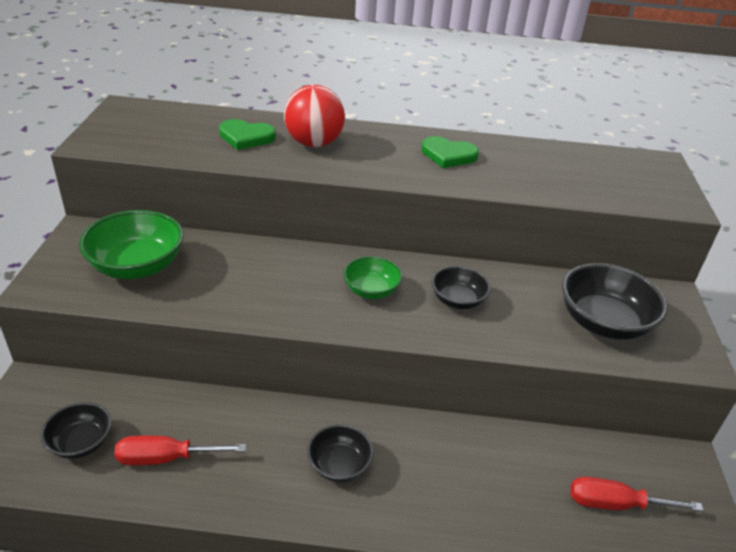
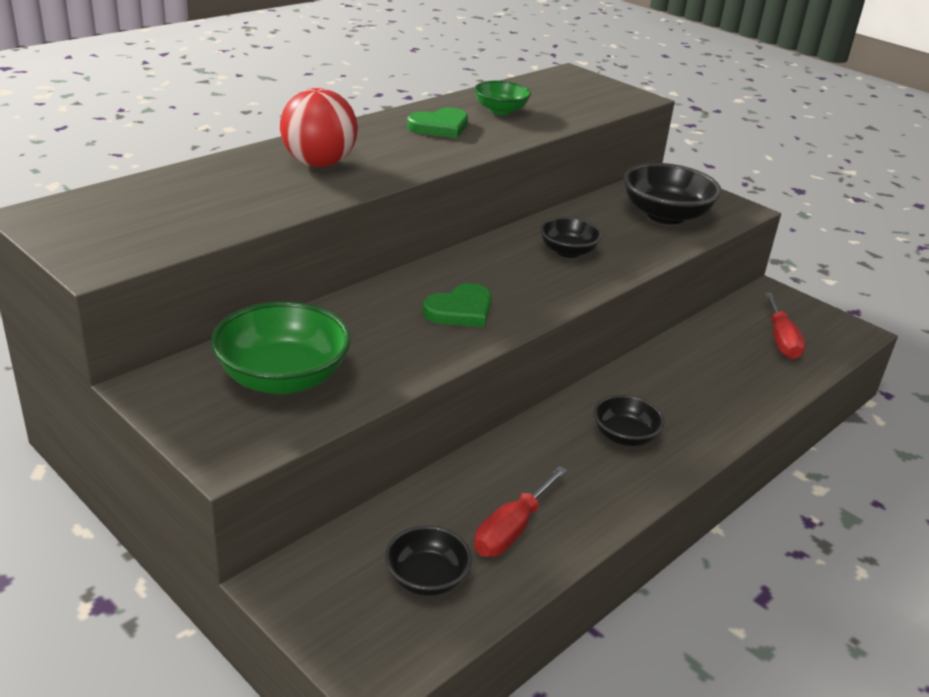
camera: 50 degrees left, 5 degrees down
green heart [219,119,276,150] -> green heart moved to [423,283,492,327]
green bowl [343,256,402,299] -> green bowl moved to [474,81,531,115]
red screwdriver [570,477,704,511] -> red screwdriver turned 45 degrees counterclockwise [765,292,806,359]

